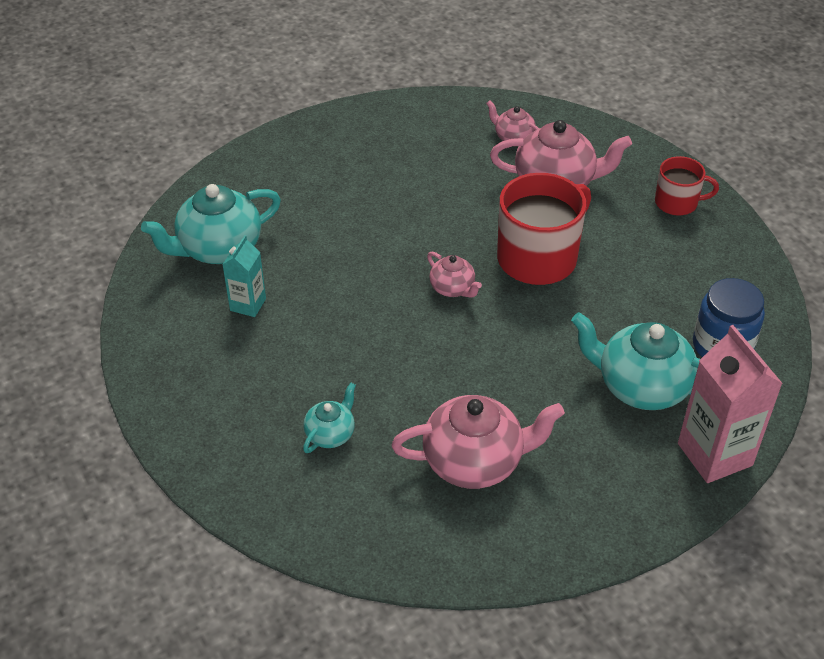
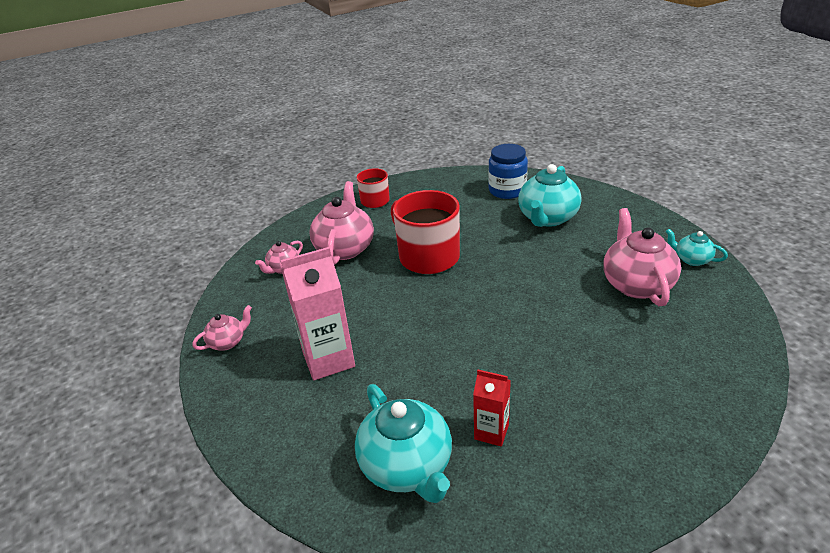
camera: 85 degrees left, 10 degrees down
turquoise carton [222,235,266,317] -> red carton [473,370,511,447]
turquoise teapot [303,382,356,453] -> turquoise teapot moved to [665,229,728,266]
pink teapot [427,252,482,298] -> pink teapot moved to [192,305,252,351]
pink carton [678,325,783,483] -> pink carton moved to [281,247,355,381]

